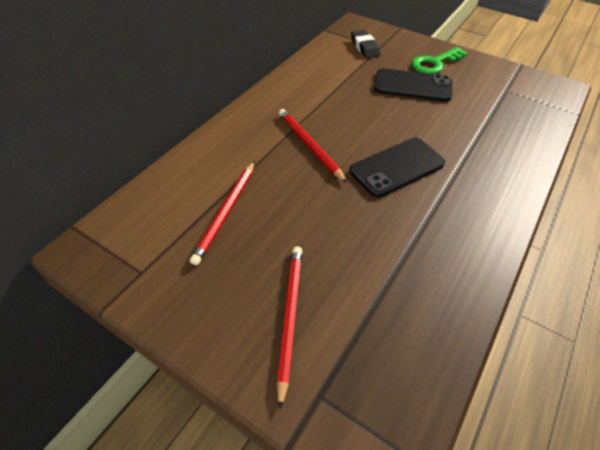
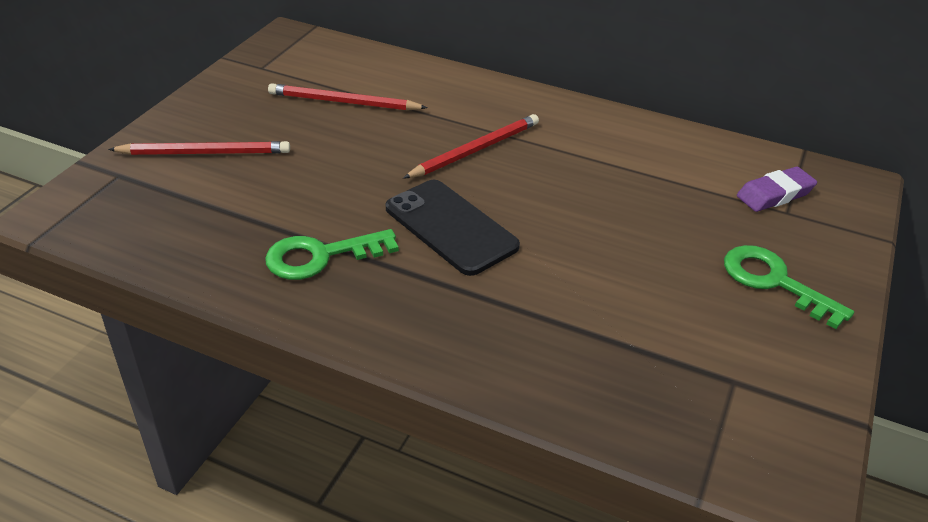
camera: 80 degrees right, 10 degrees down
black eraser [351,30,380,58] -> purple eraser [737,166,817,212]
black phone [374,68,452,102] -> none
none -> green key [265,229,399,280]

